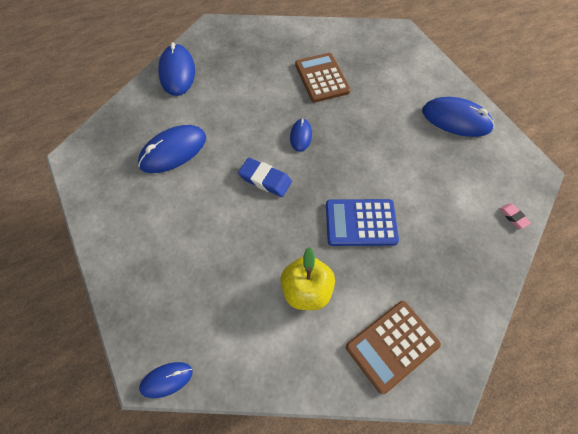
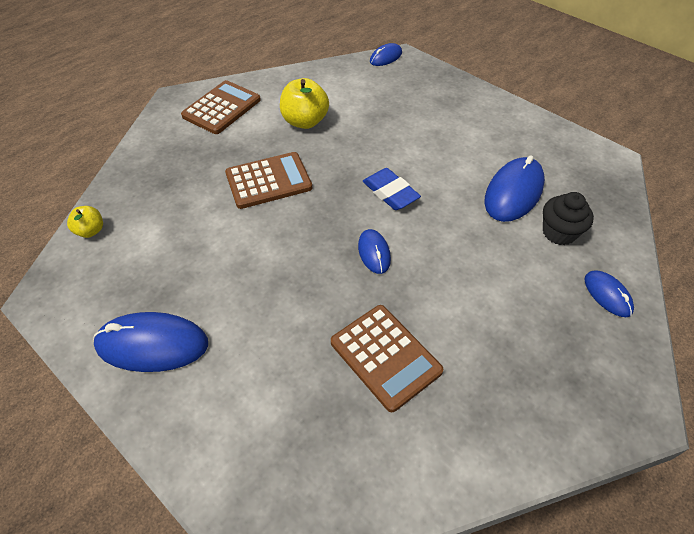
camera: 160 degrees right, 10 degrees down
blue mouse [158,42,195,96] -> blue mouse [584,270,634,317], size x0.55
blue eraser [238,158,292,197] -> blue eraser turned 45 degrees clockwise [363,168,421,210]
blue calculator [326,199,399,246] -> brown calculator [225,152,312,209]
pink eraser [499,204,531,229] -> yellow apple [67,206,103,238]
none -> black cupcake [543,192,594,245]

